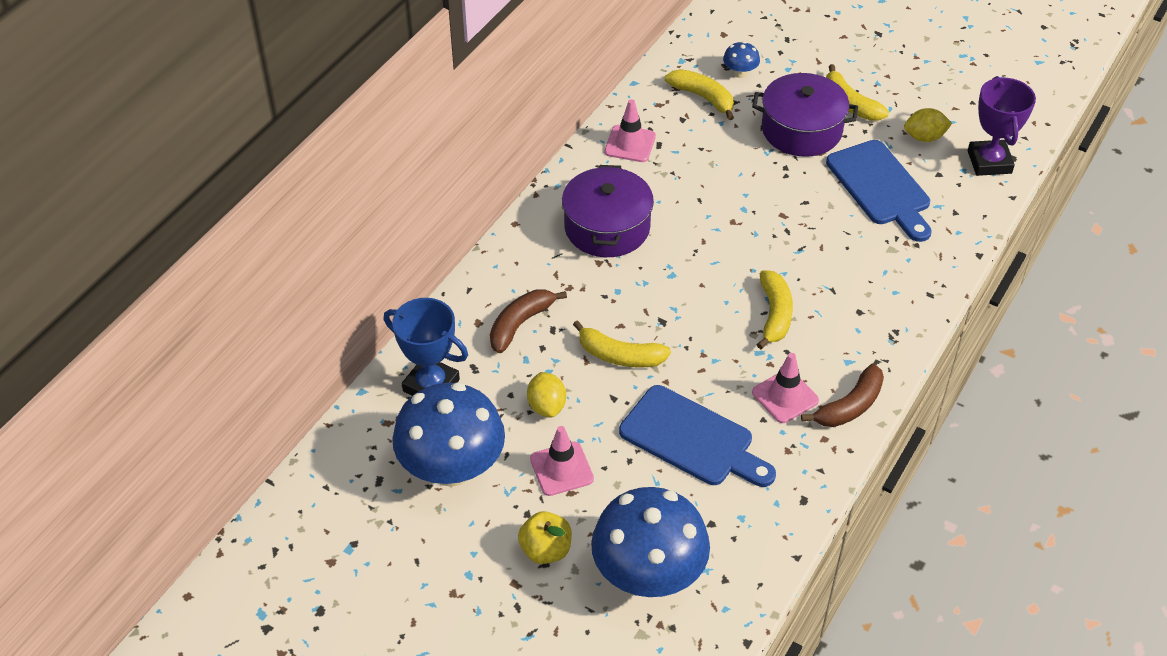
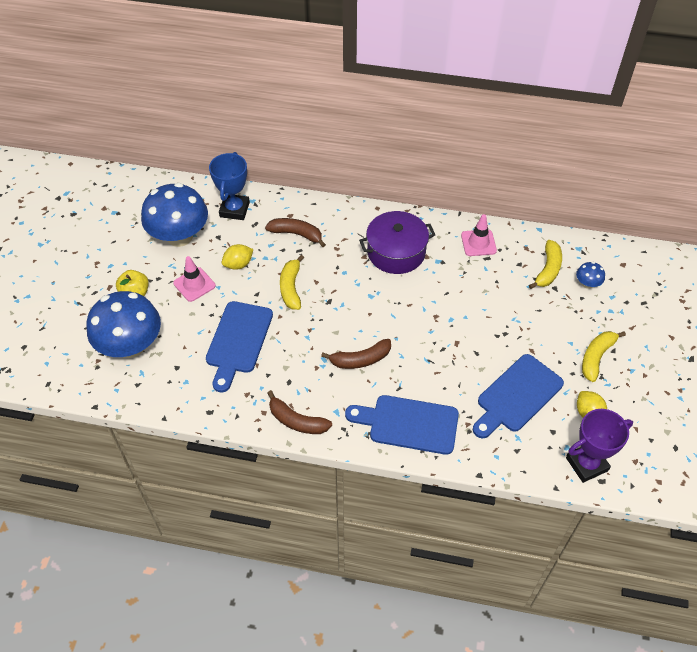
camera: 70 degrees right, 5 degrees up
purple pot [752,73,858,157] -> none
pink traffic cone [752,353,819,423] -> none
yellow banana [757,270,793,349] -> brown banana [321,339,391,369]
none -> blue cutting board [345,395,459,455]

